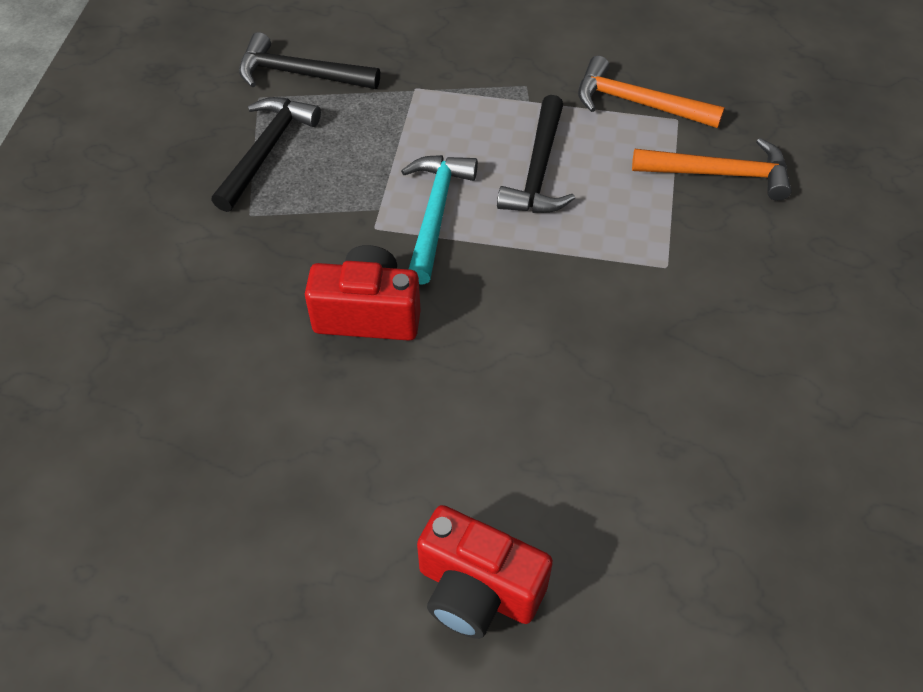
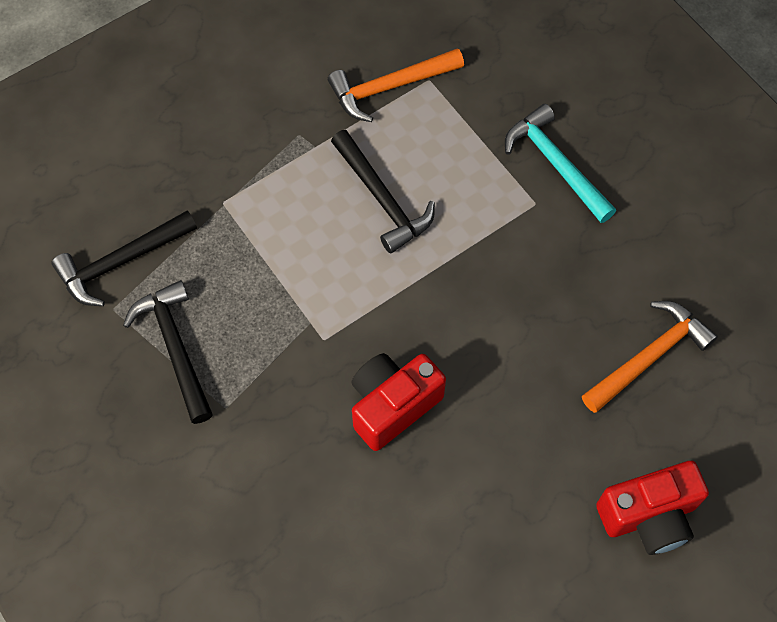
camera: 45 degrees left, 10 degrees up
turquoise hammer [401,155,478,285] -> turquoise hammer moved to [505,104,616,223]
orange hammer [632,138,792,201] -> orange hammer moved to [582,301,718,413]

